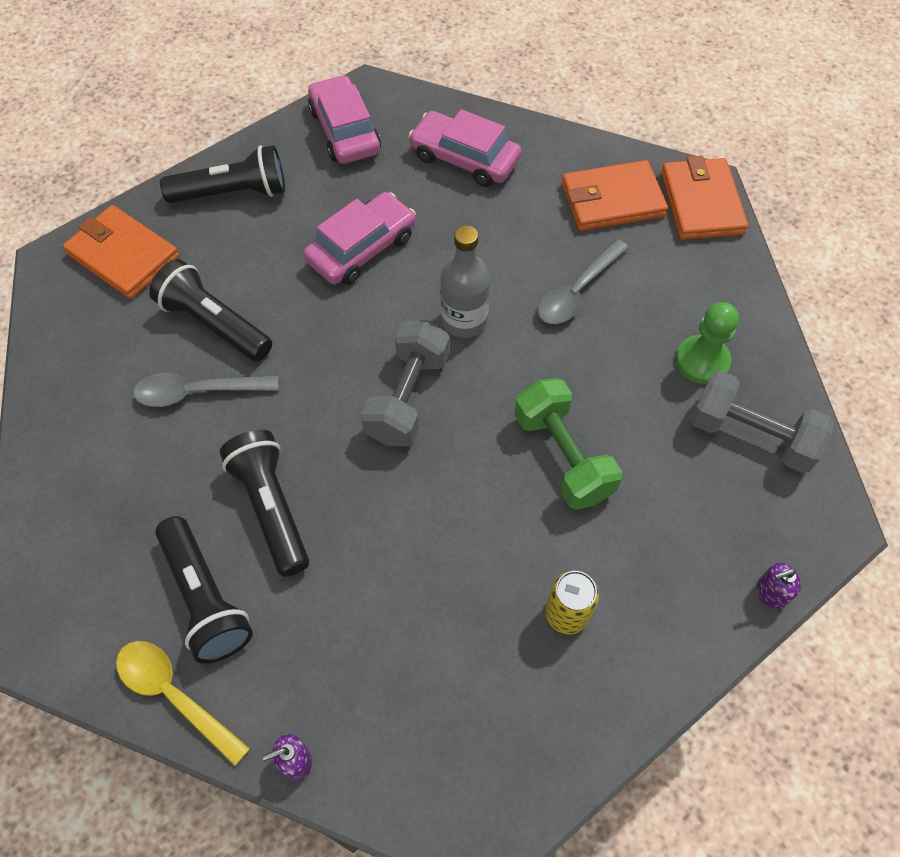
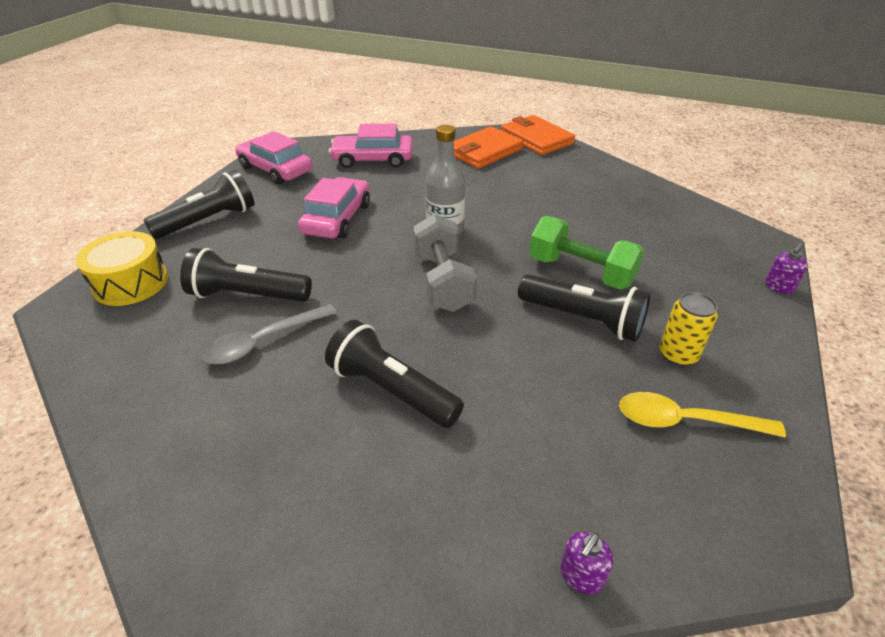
camera: 30 degrees left, 20 degrees down
orange wallet [63,205,179,299] -> yellow drum [76,231,168,306]
yellow spoon [116,641,250,766] -> yellow spoon moved to [619,392,786,438]
black flashlight [155,516,253,664] -> black flashlight moved to [518,274,650,342]
grey spoon [538,239,629,324] -> none
green pawn [676,302,739,384] -> none
grey dumbbell [690,370,833,473] -> none

